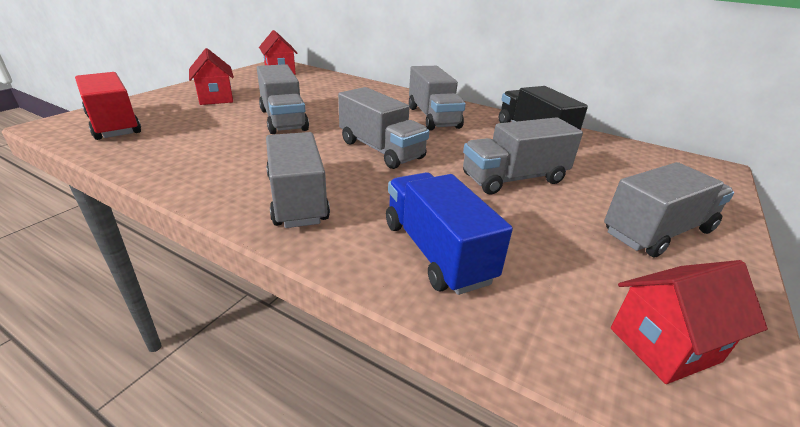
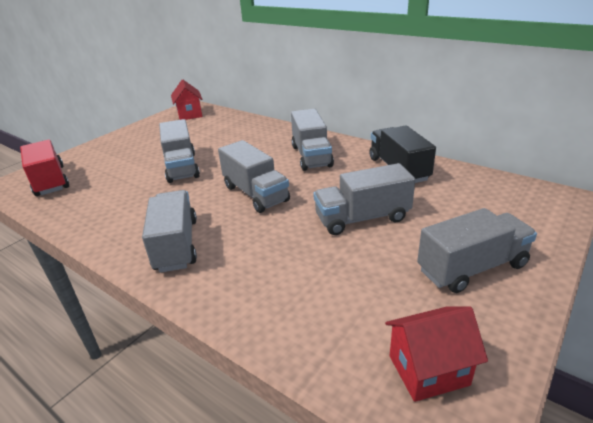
camera: 10 degrees right, 0 degrees up
red house [189,48,234,105] -> none
blue truck [386,172,513,295] -> none

